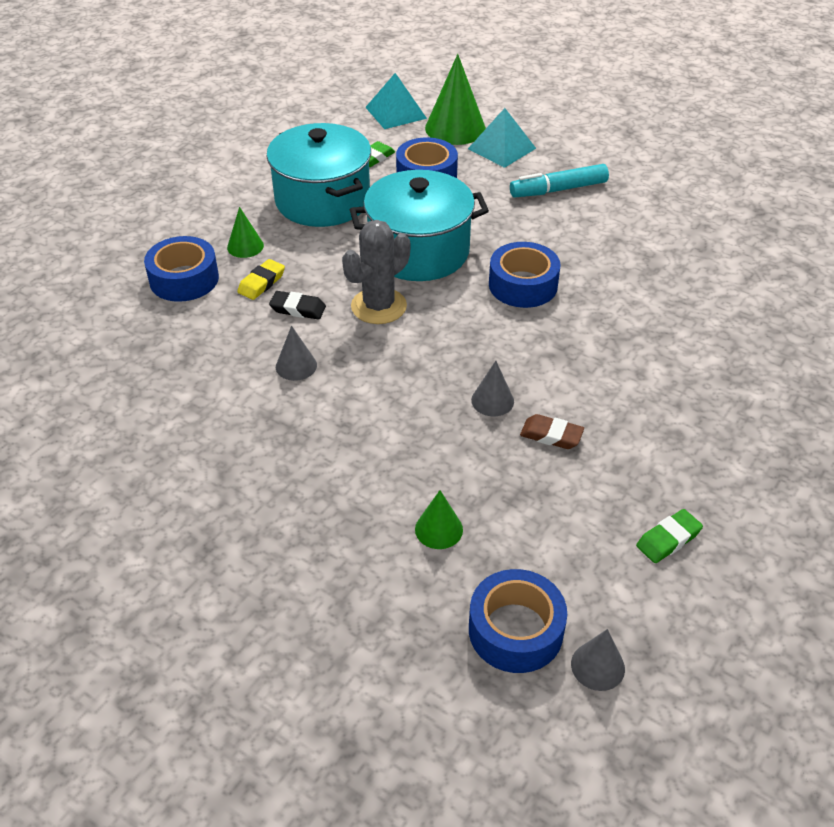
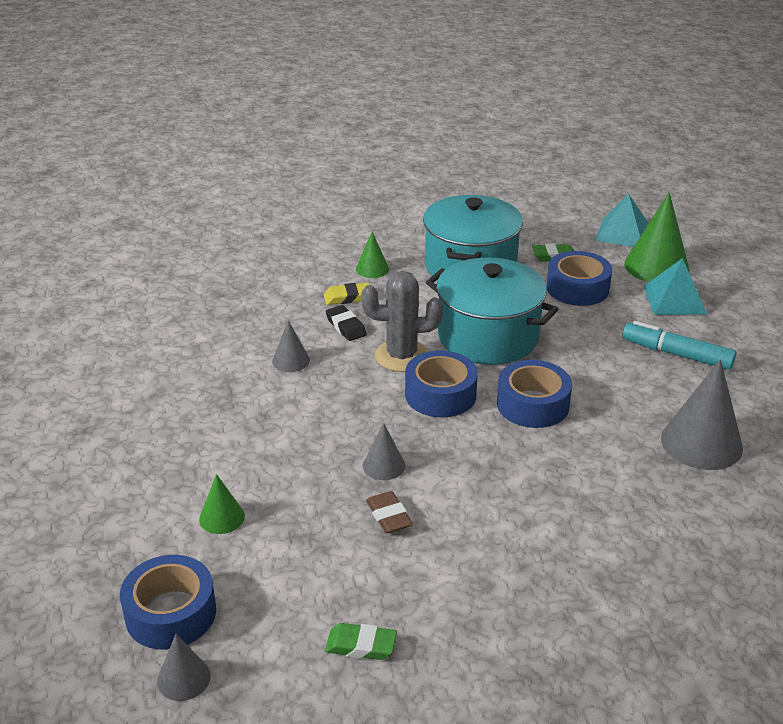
camera: 45 degrees right, 10 degrees down
blue tape [144,236,219,302] -> blue tape moved to [405,350,478,418]
none -> grey cone [661,359,743,470]

